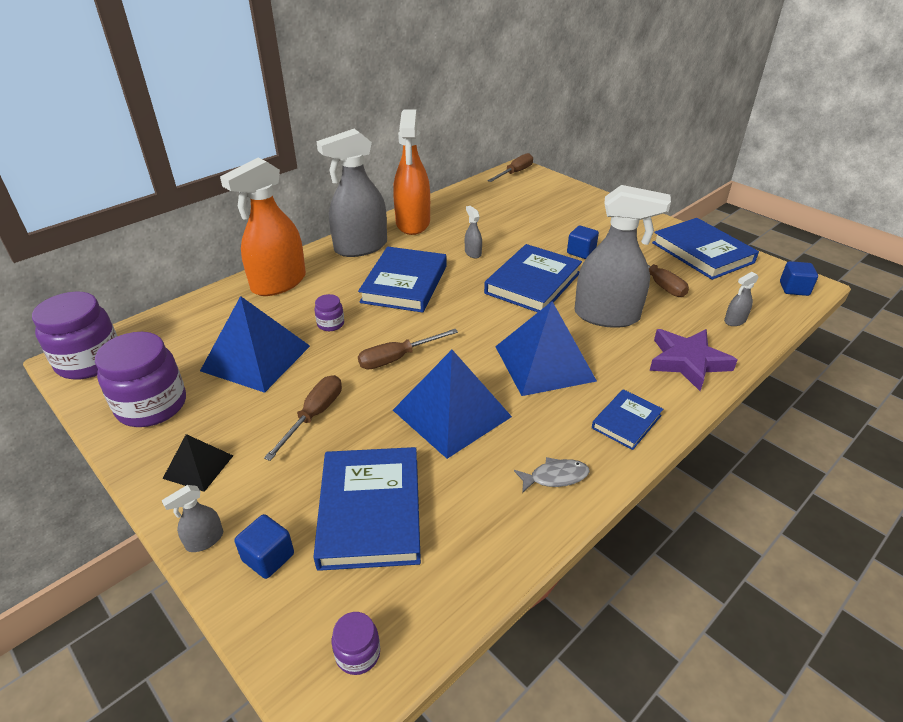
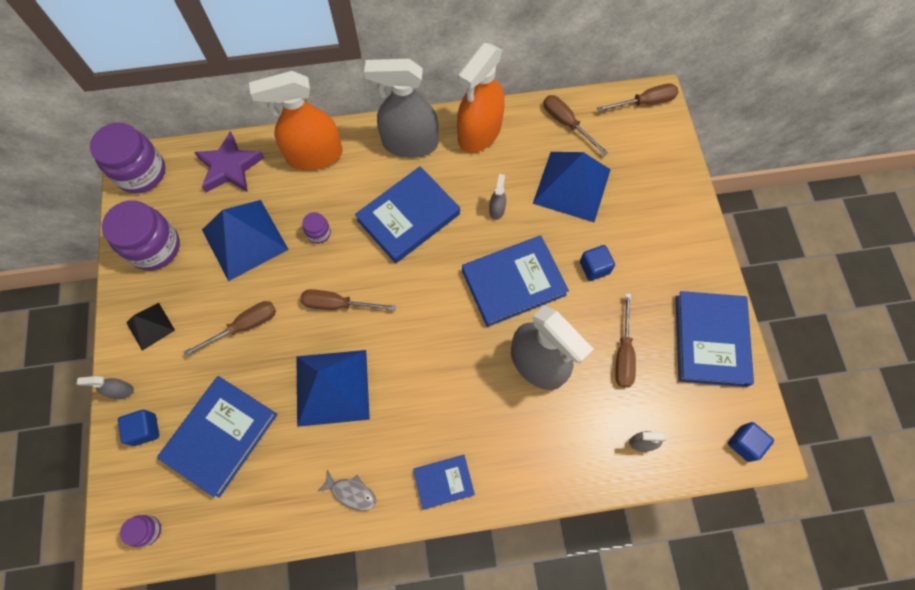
camera: 35 degrees right, 30 degrees up
blue pyramid [495,301,597,396] -> blue pyramid moved to [533,152,611,222]
purple star [649,329,737,391] -> purple star moved to [194,131,264,192]
none -> brown screwdriver [543,95,609,155]

